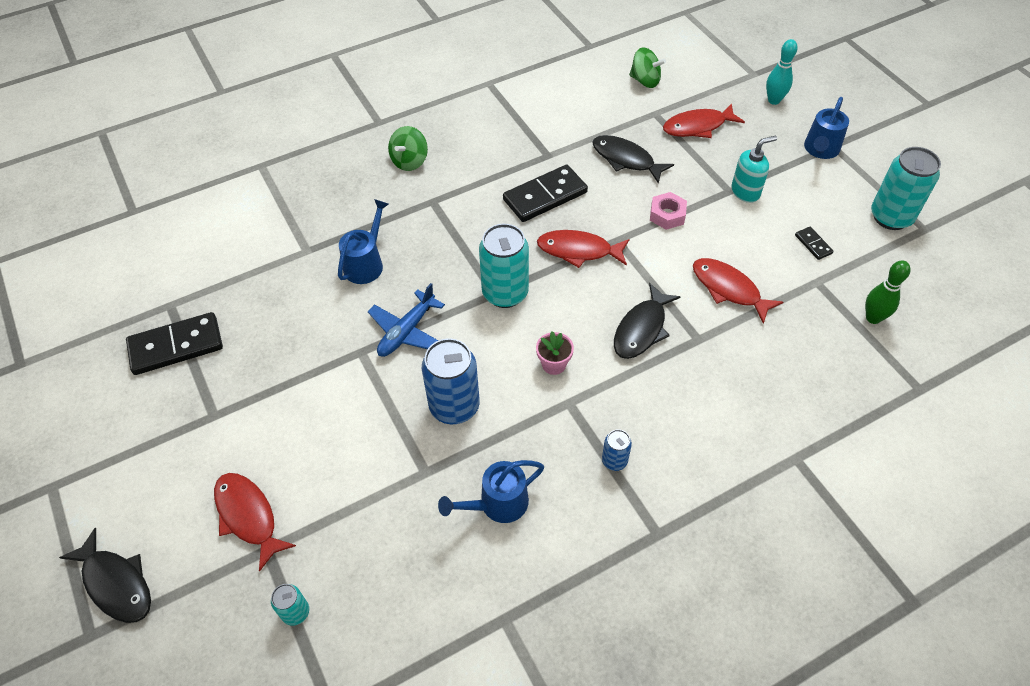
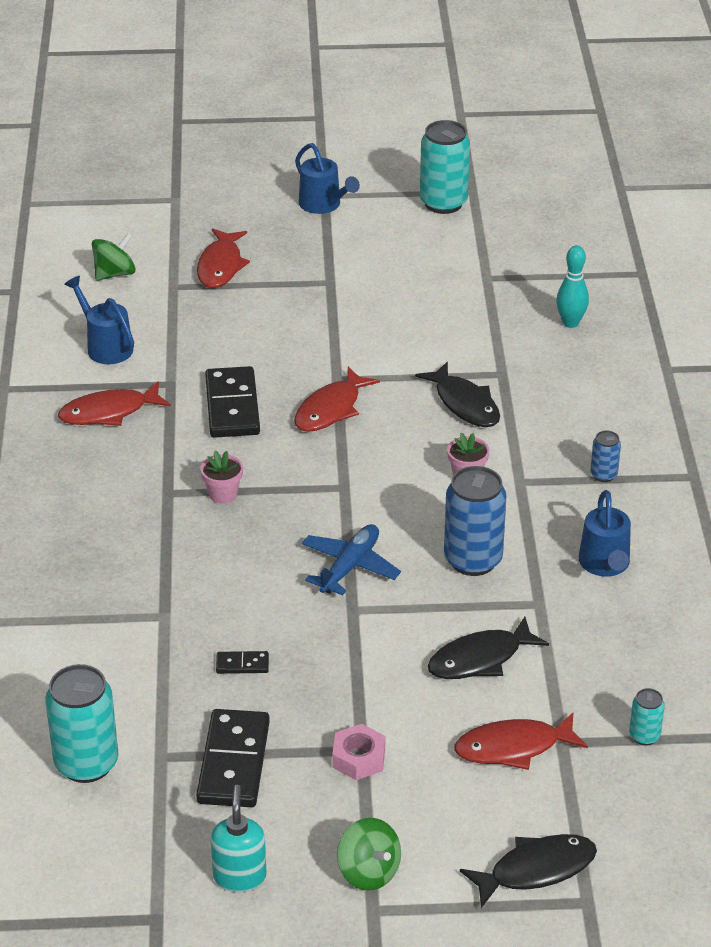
camera: 65 degrees left, 15 degrees down
blue watering can [338,199,389,284] -> blue watering can moved to [64,276,134,364]
blue plane [368,283,445,357] -> blue plane turned 120 degrees counterclockwise [302,524,401,596]
green spinning top [388,126,428,171] -> green spinning top moved to [337,818,401,891]
turquoise can [479,224,529,308] -> turquoise can moved to [45,664,119,783]
black fish [592,135,674,184] -> black fish moved to [428,617,549,679]
pink nut [650,192,687,230] -> pink nut moved to [332,724,385,780]
red fish [693,258,783,324] -> red fish moved to [58,381,171,426]
turquoise soap dispenser [731,136,777,203] -> turquoise soap dispenser moved to [211,785,267,892]
turquoise bowling pin [766,39,798,105] -> turquoise bowling pin moved to [556,245,589,328]
black domino [795,227,834,260] -> black domino moved to [216,651,269,674]
green bowling pin [865,260,911,324] -> none
none -> pink flower pot [201,451,243,504]

